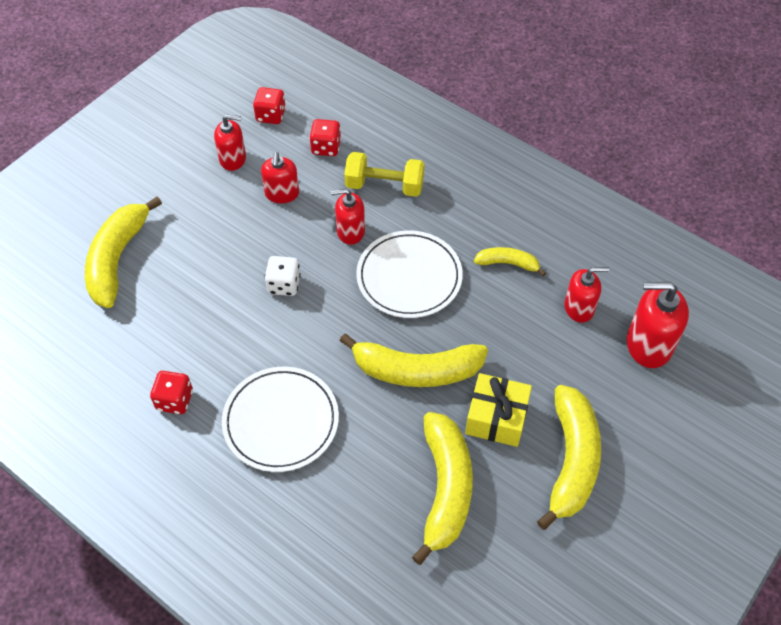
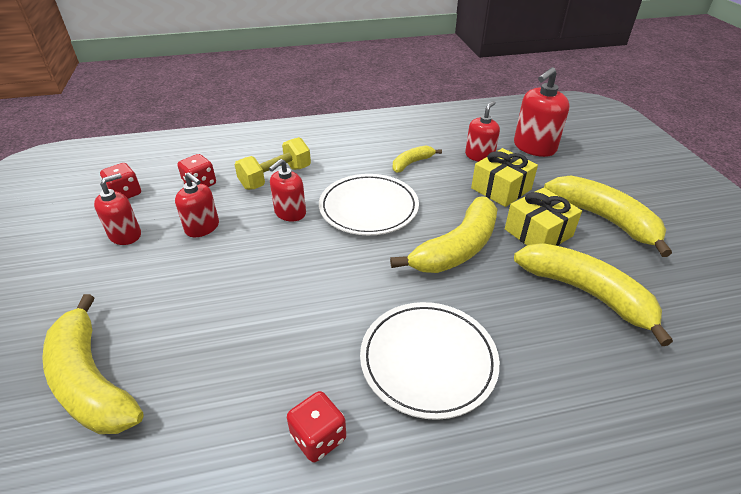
camera: 50 degrees left, 15 degrees down
white dice [265,256,301,296] -> none
none -> yellow gift [471,148,538,207]

